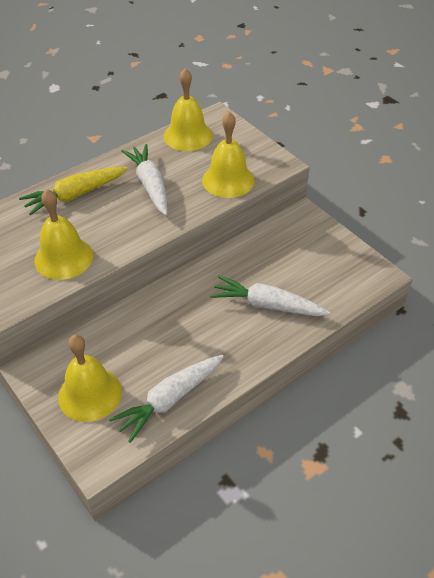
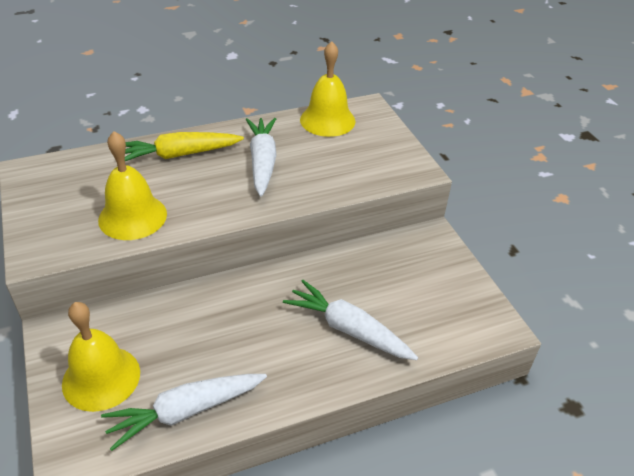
camera: 15 degrees right, 5 degrees down
yellow bell [202,112,255,198] -> none

